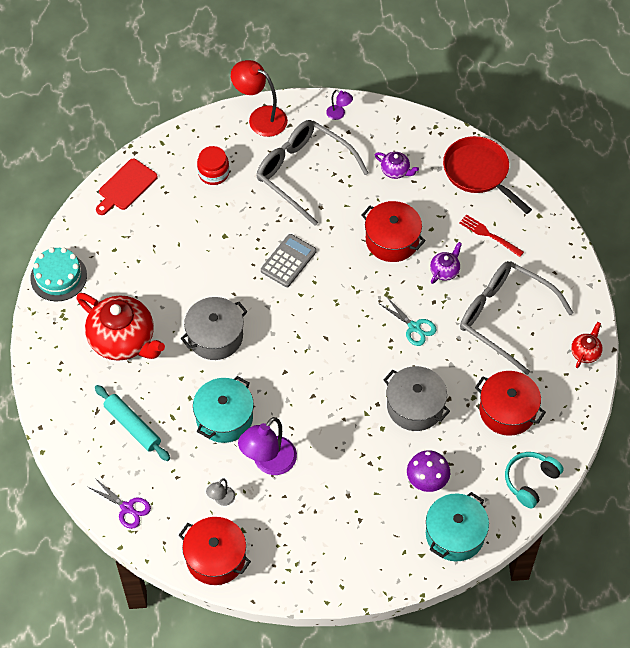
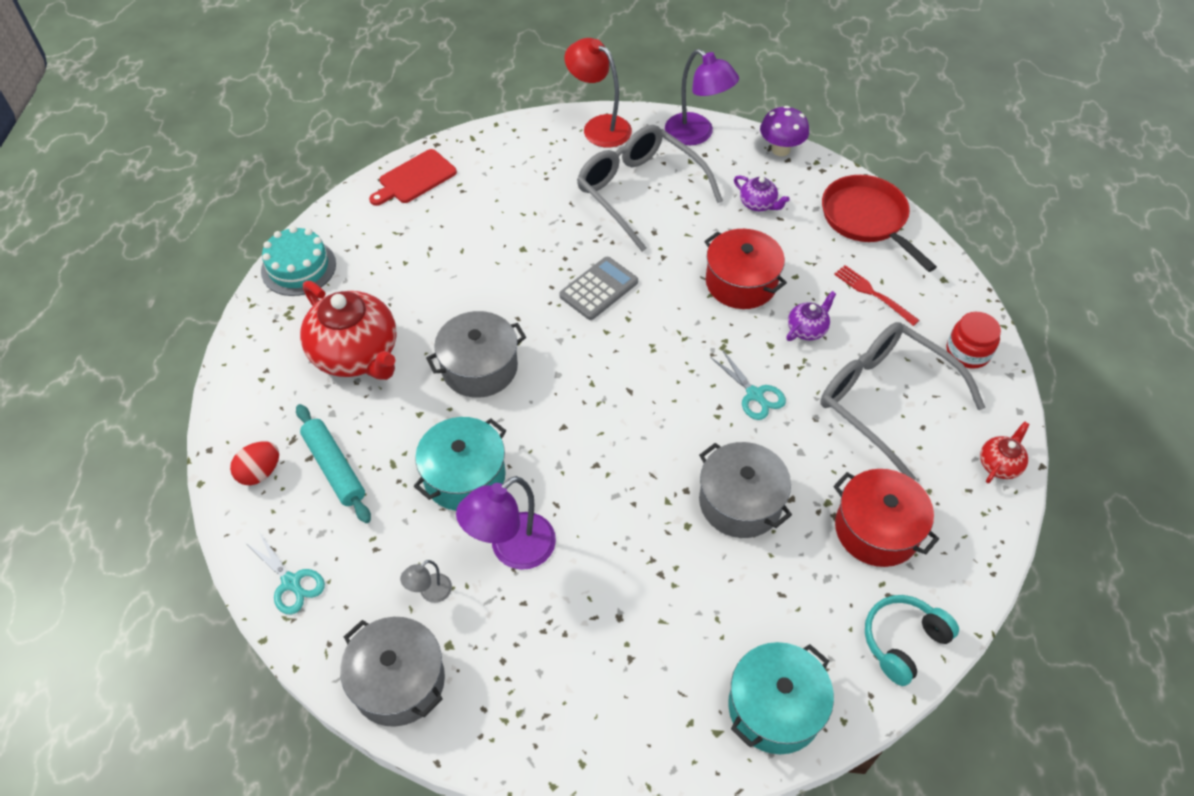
camera: 10 degrees right, 5 degrees down
purple scissors [88,478,151,529] -> turquoise scissors [246,532,325,614]
red pot [179,517,251,585] -> grey pot [340,617,445,727]
red jar [197,146,229,185] -> red jar moved to [947,312,1001,369]
purple lamp [326,90,353,120] -> purple lamp [665,49,739,145], size x2.06
purple mushroom [407,450,450,492] -> purple mushroom moved to [760,106,809,156]
none -> red egg [230,441,279,485]

